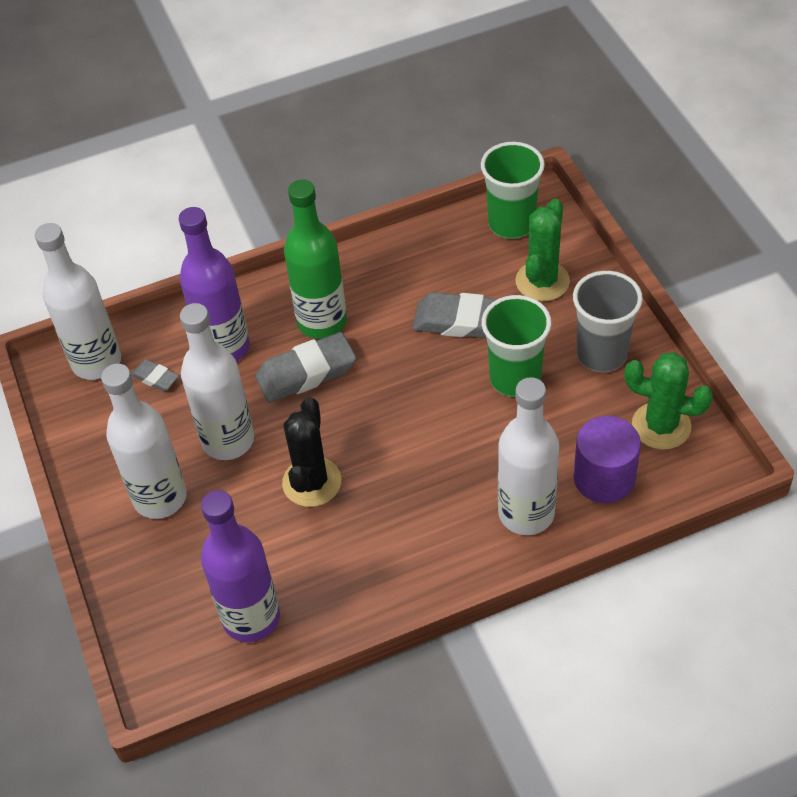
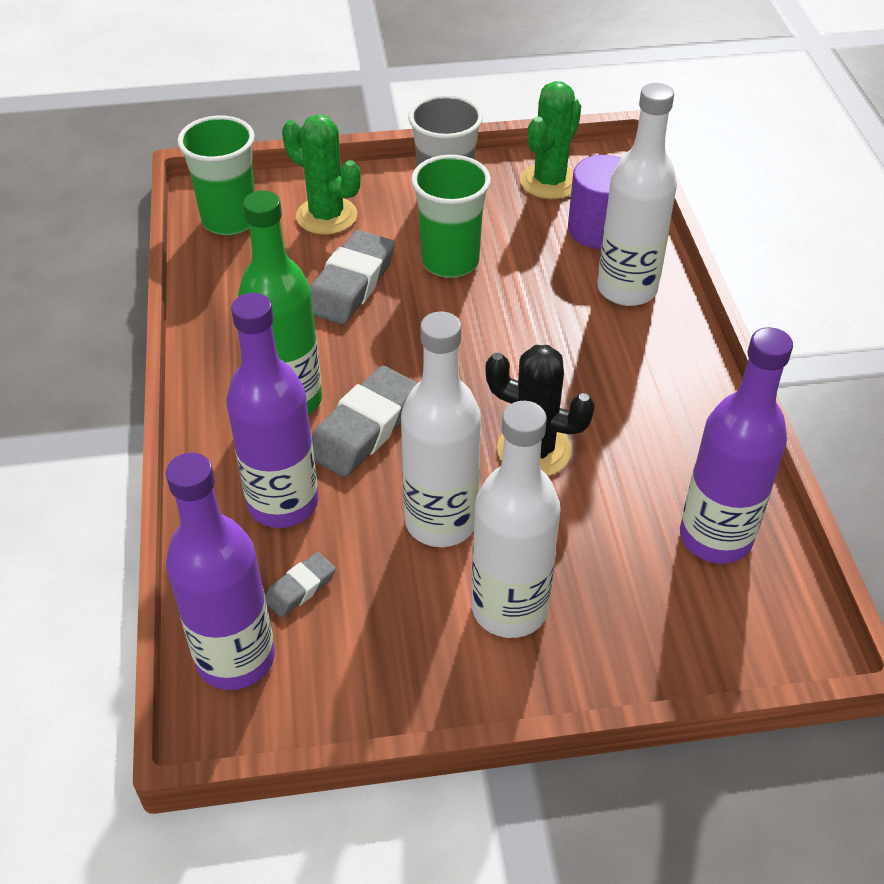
camera: 80 degrees left, 5 degrees down
white bottle [35,223,121,380] -> purple bottle [166,453,275,690]
grey eraser [255,332,356,403] -> grey eraser turned 45 degrees clockwise [312,366,417,477]

